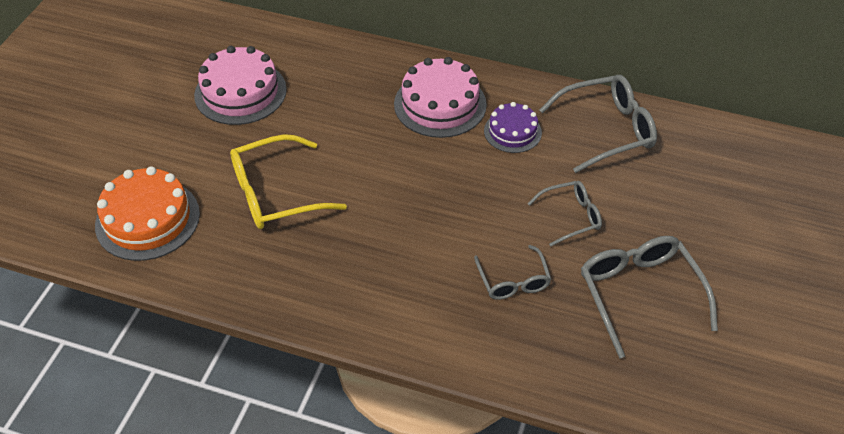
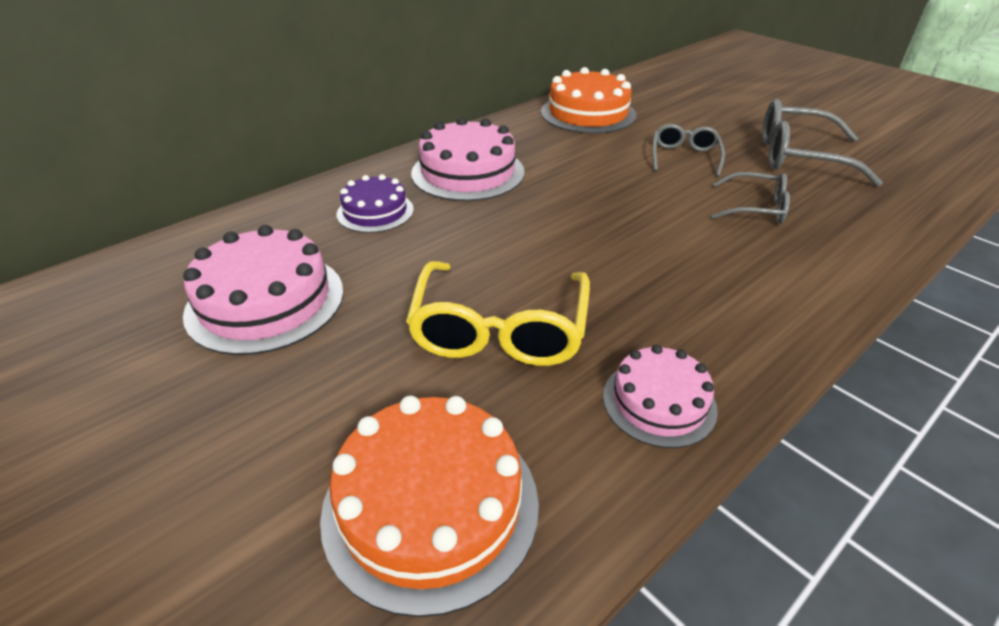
camera: 60 degrees left, 10 degrees down
purple cake [484,102,542,153] -> purple cake moved to [336,174,414,233]
grey glasses [539,75,657,173] -> orange cake [541,67,636,134]
none -> pink cake [603,345,718,448]

